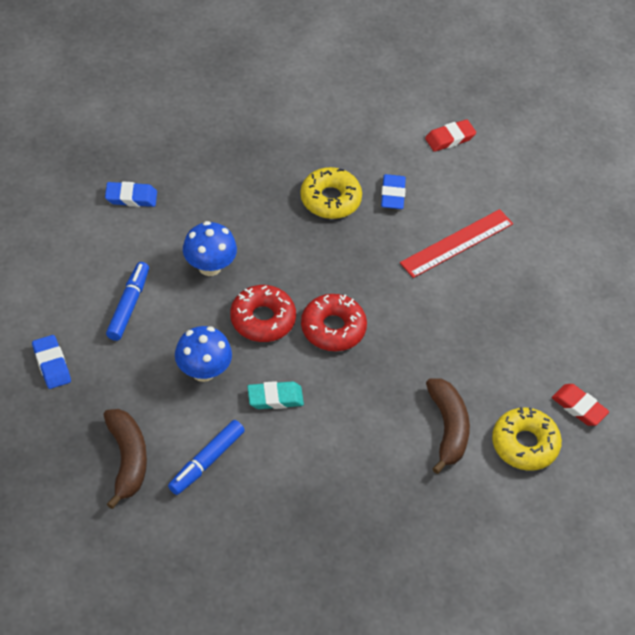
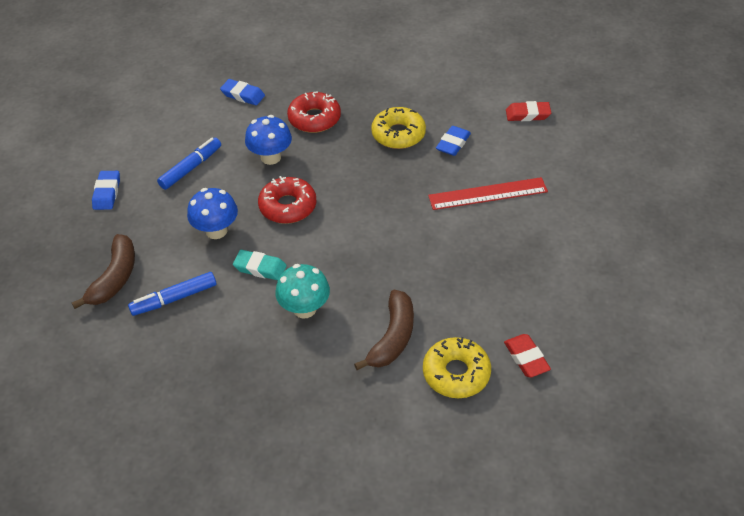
camera: 30 degrees right, 5 degrees down
red donut [301,294,367,351] -> red donut moved to [287,91,341,133]
none -> turquoise mushroom [276,264,330,318]

